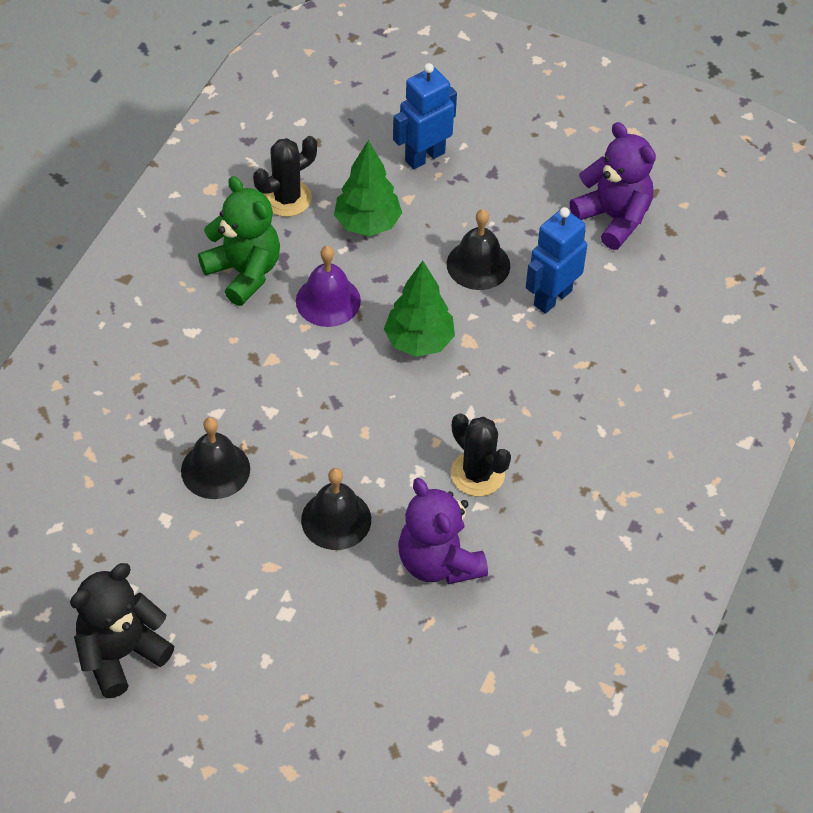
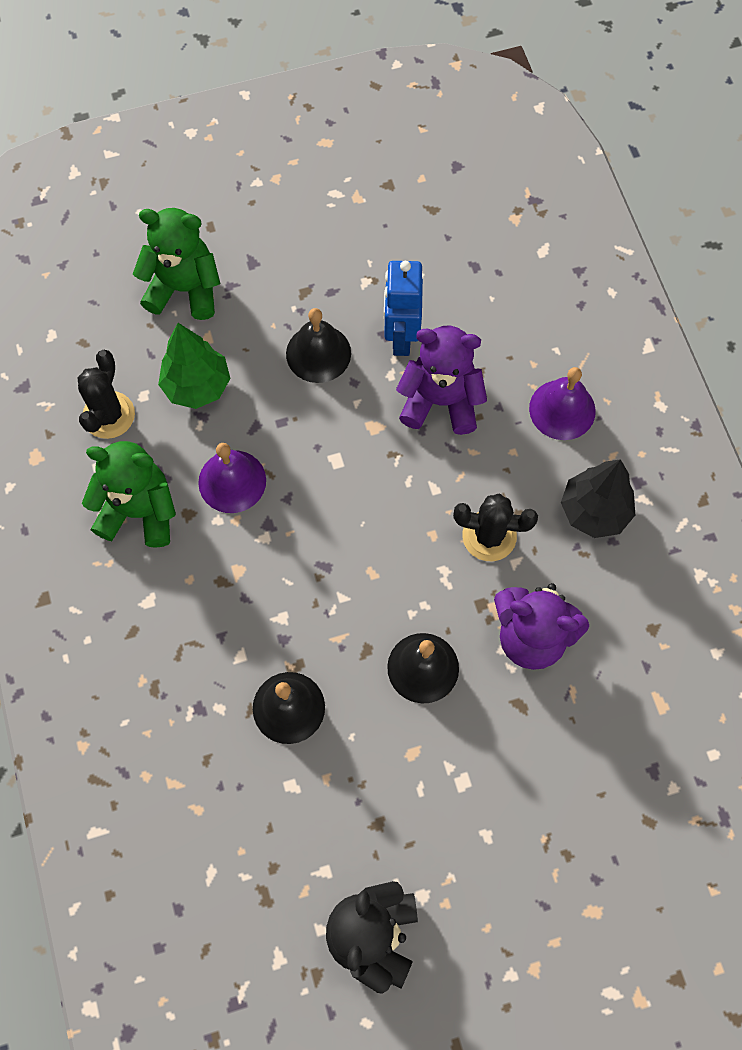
camera: 40 degrees left, 15 degrees up
green tree [384,261,455,357] -> none
blue robot [393,63,457,169] -> green teddy bear [133,208,220,320]
purple teddy bear [569,122,656,250] -> purple teddy bear moved to [396,326,487,435]
none -> purple bell [529,367,596,440]
none -> black tree [561,459,635,538]

